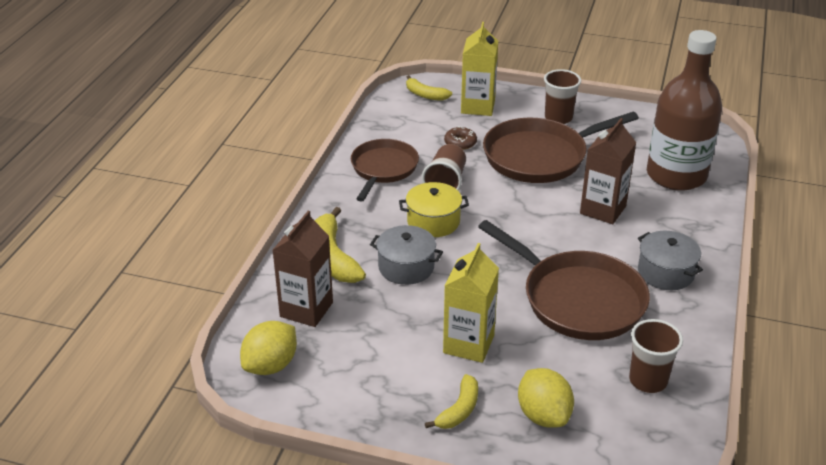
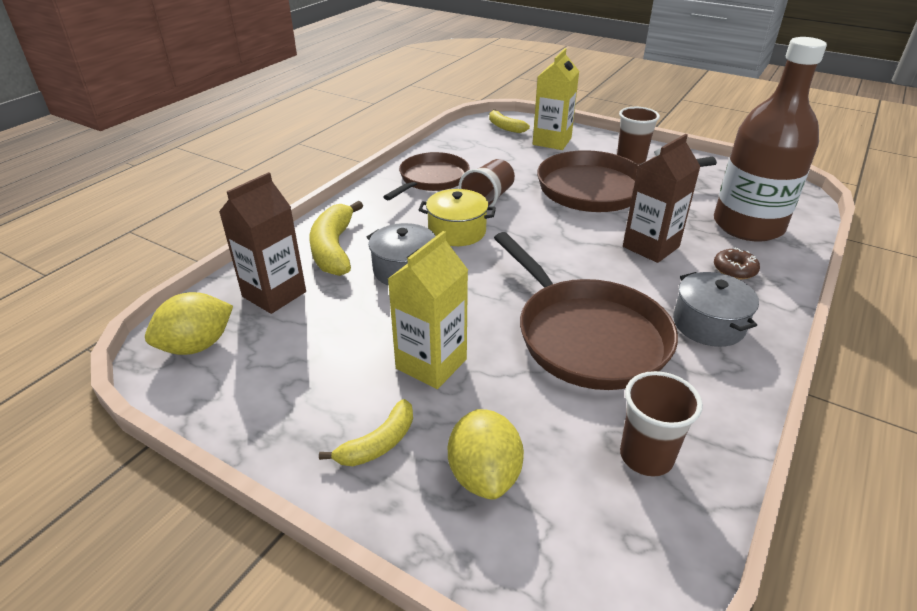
camera: 15 degrees right, 0 degrees up
brown donut [444,126,477,150] -> brown donut moved to [714,247,760,280]

